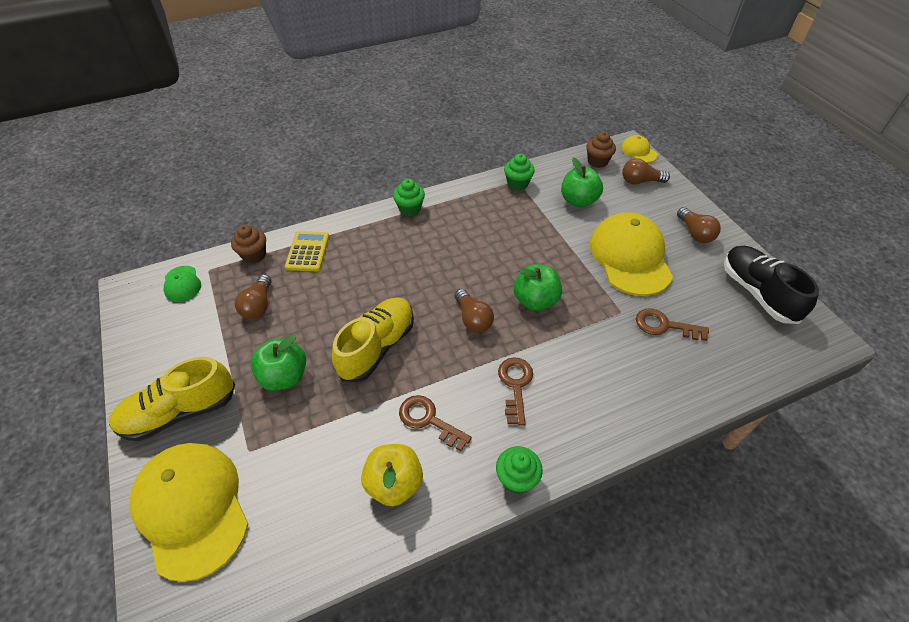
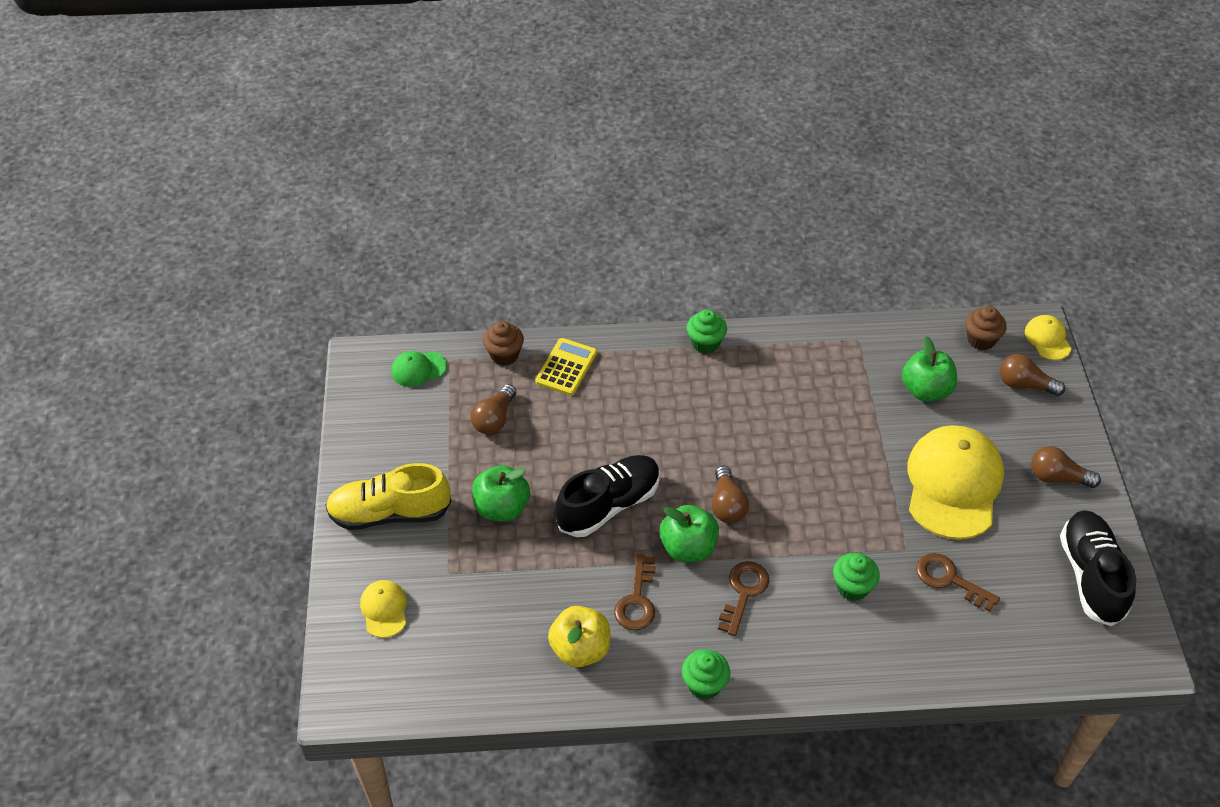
camera: 20 degrees right, 0 degrees up
yellow cap [130,443,249,582] -> yellow cap [360,580,407,638], size x0.46
green cap [164,266,201,302] -> green cap turned 75 degrees clockwise [391,351,447,387]
yellow shoe [332,298,414,382] -> black shoe [555,455,660,537]
brown key [399,395,472,451] -> brown key turned 135 degrees counterclockwise [614,554,656,630]
green cupcake [504,154,535,190] -> green cupcake moved to [833,553,880,601]
green apple [514,264,562,311] -> green apple moved to [660,505,719,562]
brown light bulb [677,207,721,243] -> brown light bulb turned 105 degrees clockwise [1031,446,1101,488]

